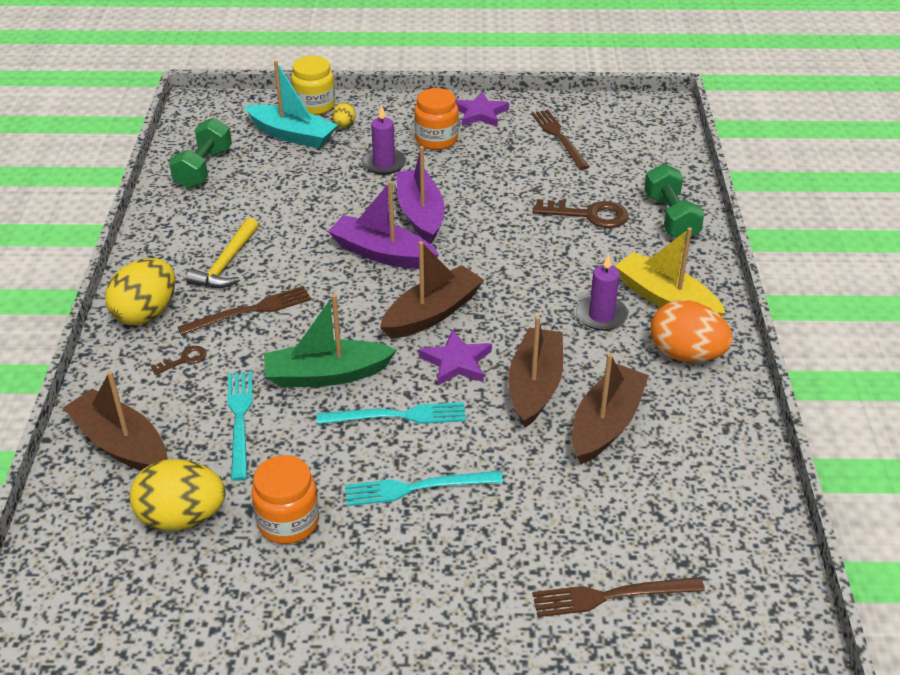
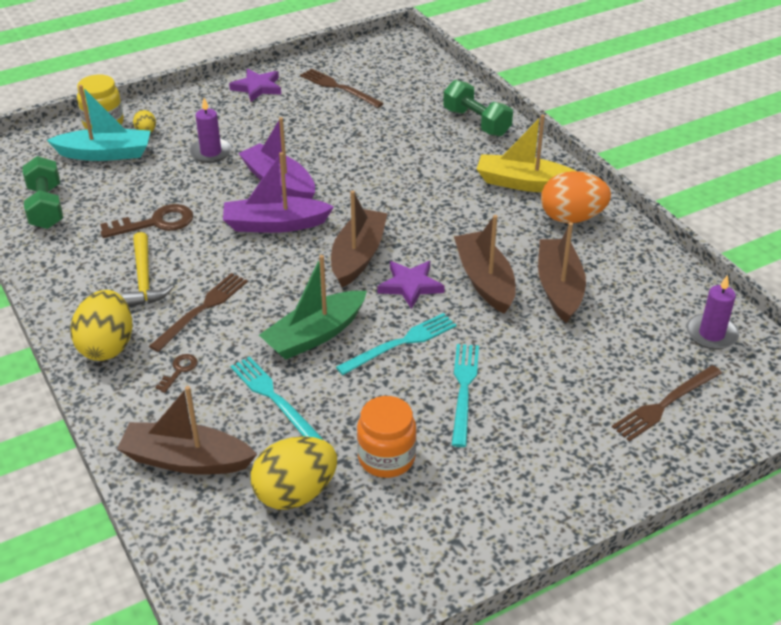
camera: 30 degrees left, 0 degrees up
turquoise fork [345,471,503,506] -> turquoise fork turned 135 degrees clockwise [452,344,479,447]
orange jar [414,88,459,150] -> none
brown key [533,199,629,228] -> brown key moved to [100,204,193,238]
purple candle [576,254,628,331] -> purple candle moved to [687,275,739,350]

